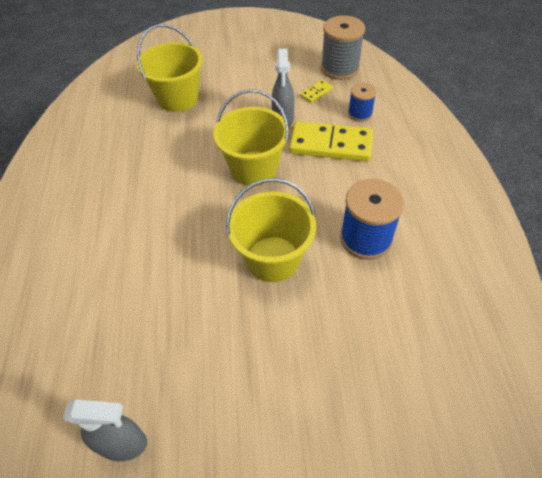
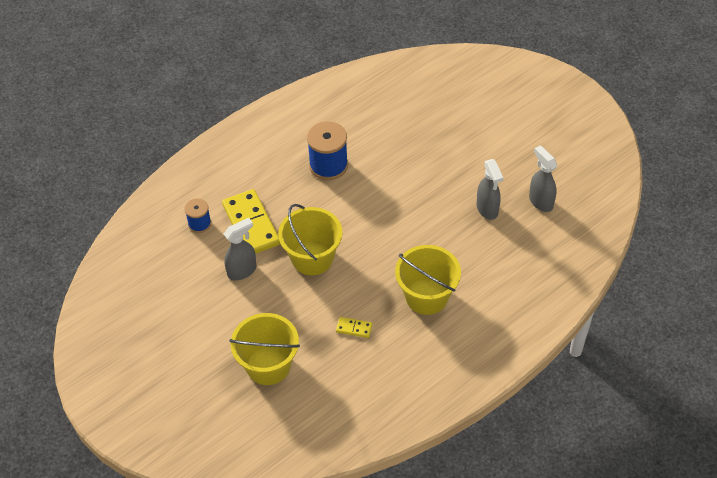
camera: 125 degrees left, 0 degrees up
yellow bucket [226,178,316,282] -> yellow bucket moved to [395,245,461,315]
yellow domino [300,80,333,103] -> yellow domino moved to [336,317,372,338]
grey spool [321,16,365,80] -> none
none -> grey spray bottle [477,159,503,220]

